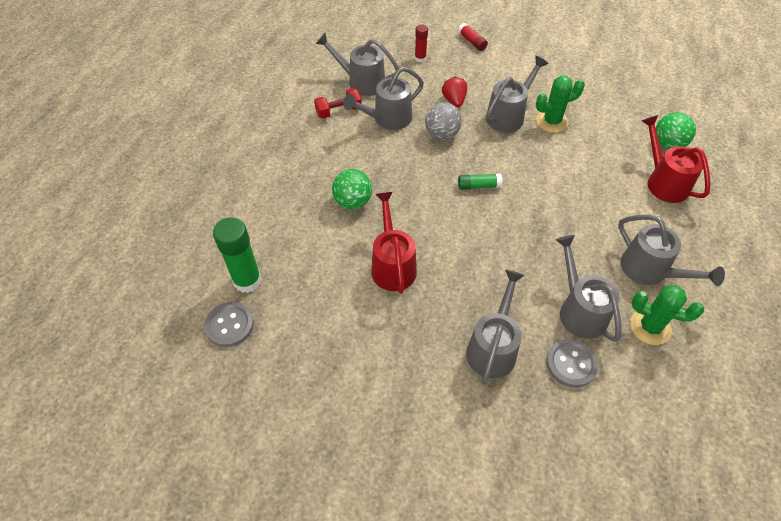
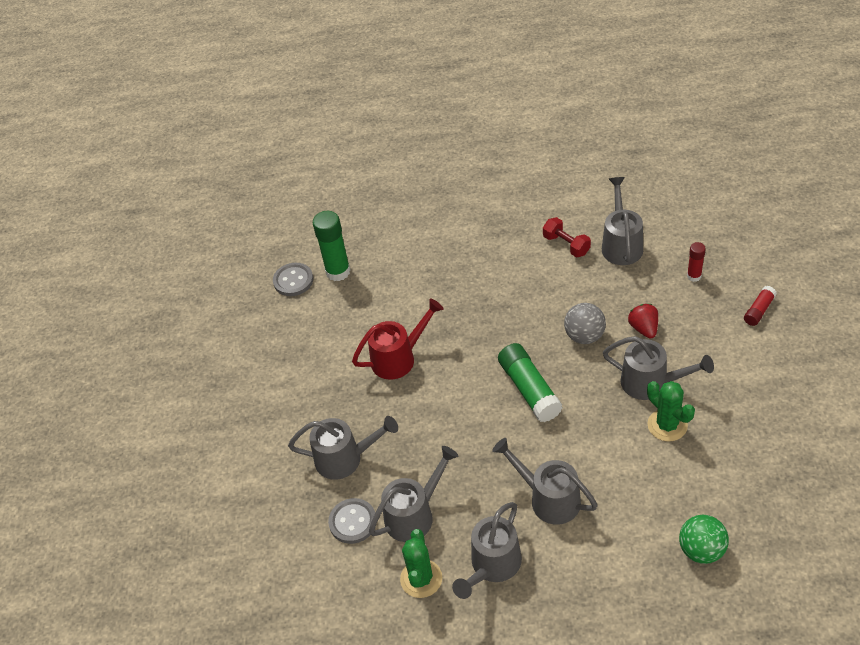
camera: 75 degrees right, 5 degrees down
green ball [332,169,372,209] -> none
grey watering can [343,67,424,130] -> grey watering can moved to [492,438,598,525]
red strawberry [442,77,467,107] -> red strawberry turned 75 degrees counterclockwise [628,304,658,339]
green glue stick [458,173,502,190] -> green glue stick [498,343,563,422], size x1.83
red watering can [641,115,711,203] -> none

